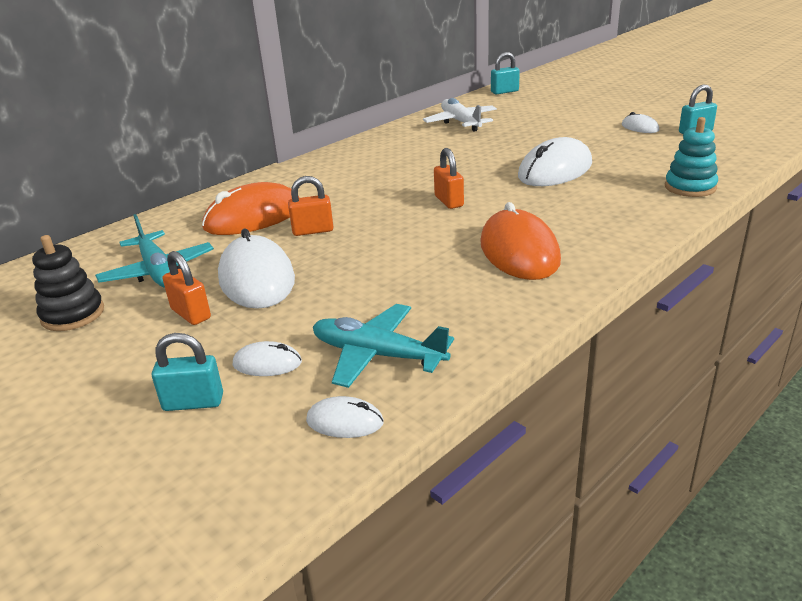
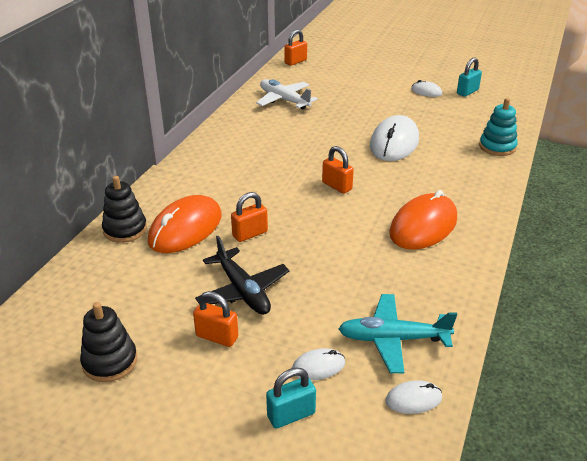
camera: 25 degrees left, 5 degrees up
turquoise plane [95,214,214,288] -> none
white mouse [218,229,295,309] -> black plane [195,236,289,315]
orange mouse [480,202,561,280] -> orange mouse turned 75 degrees clockwise [389,190,457,250]
turquoise padlock [491,52,520,95] -> orange padlock [284,29,307,66]
none -> black stacking toy [102,176,147,243]

